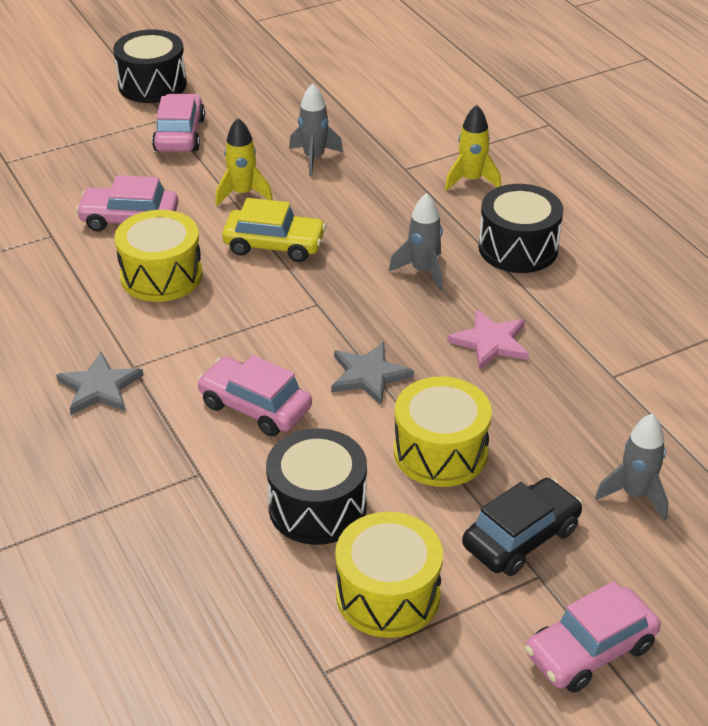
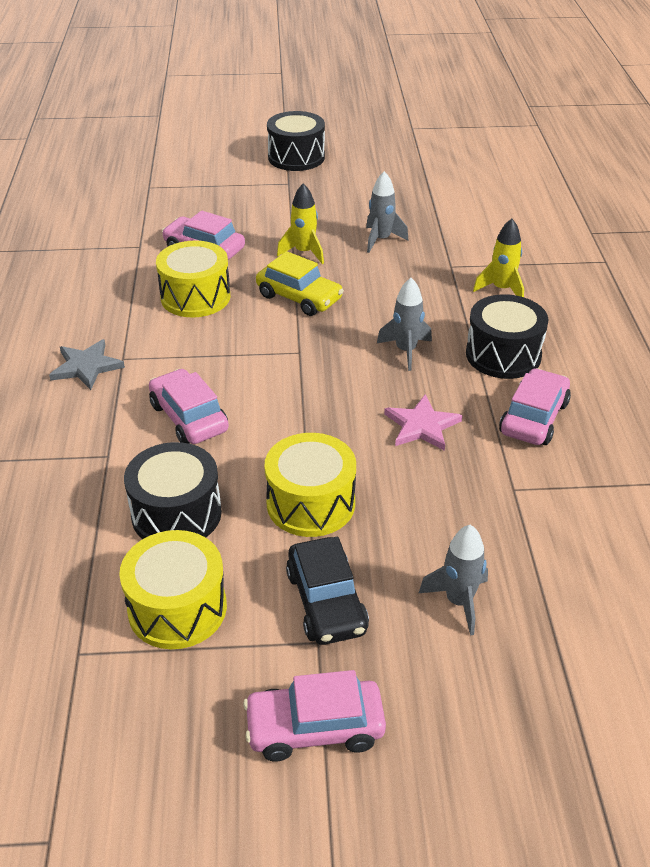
camera: 25 degrees right, 0 degrees up
pink car [152,94,205,152] -> pink car moved to [499,368,571,445]
grey star [331,342,414,406] -> none
black car [462,478,583,576] -> black car turned 90 degrees clockwise [286,537,369,645]

